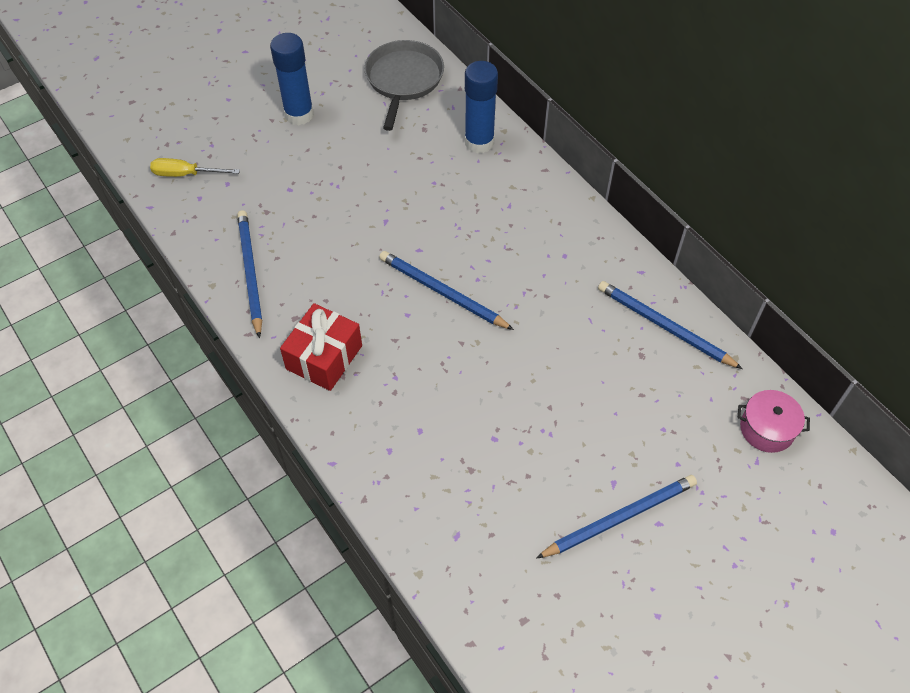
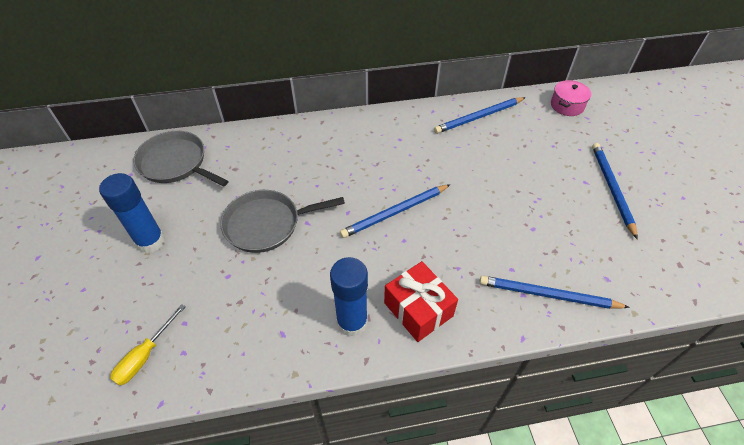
camera: 65 degrees left, 5 degrees down
blue pencil [237,210,262,338] -> blue pencil moved to [480,276,630,309]
blue glue stick [465,61,498,153] -> blue glue stick moved to [330,257,368,337]
none -> grey pan [220,190,345,253]

